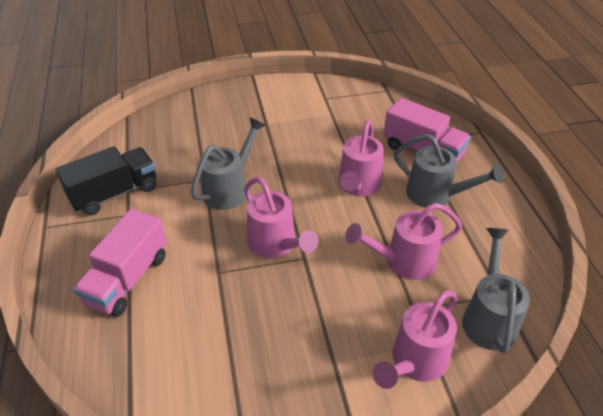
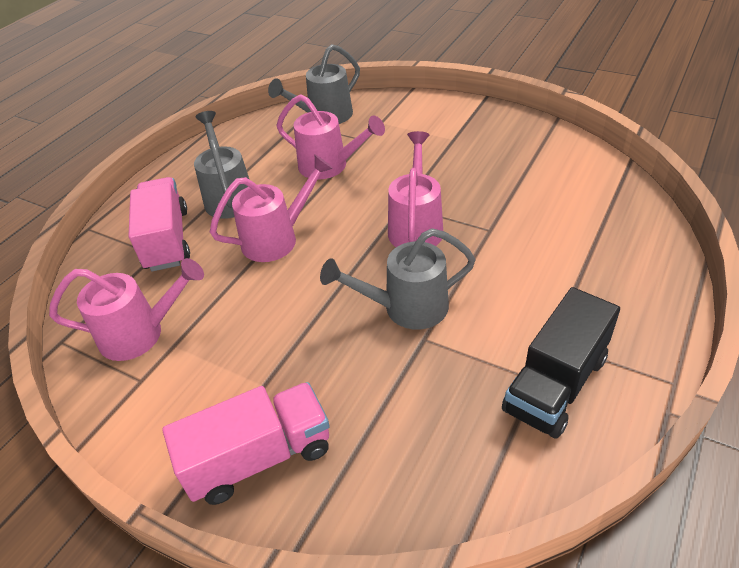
camera: 135 degrees left, 0 degrees up
black truck [56,146,156,215] -> black truck turned 60 degrees counterclockwise [502,287,620,439]
pink truck [73,208,167,317] -> pink truck moved to [162,382,330,505]
pink watering can [373,290,457,389] -> pink watering can moved to [49,258,204,361]

